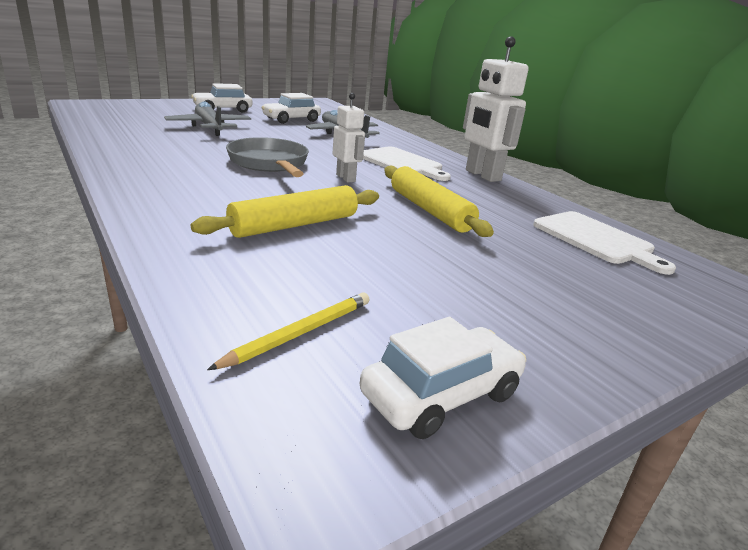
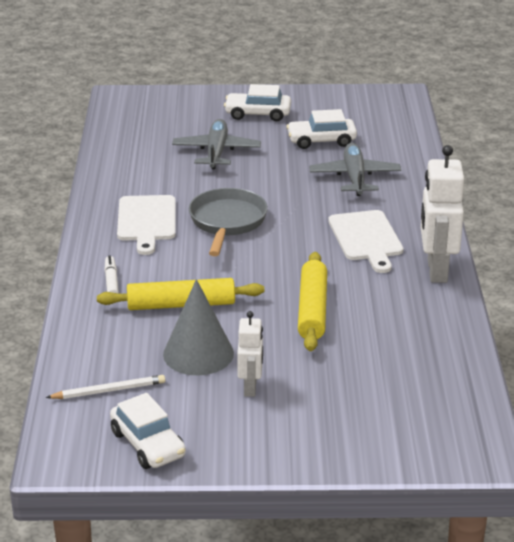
camera: 35 degrees right, 5 degrees up
yellow pencil [207,292,370,370] -> white pencil [46,375,165,399]
white robot [333,93,365,183] -> white robot moved to [237,311,263,397]
white car [360,317,526,439] -> white car turned 60 degrees clockwise [110,393,186,469]
white cutting board [533,211,676,275] -> white cutting board moved to [117,195,176,255]
none -> white marker [104,255,119,294]
none -> grey cone [163,279,234,375]

